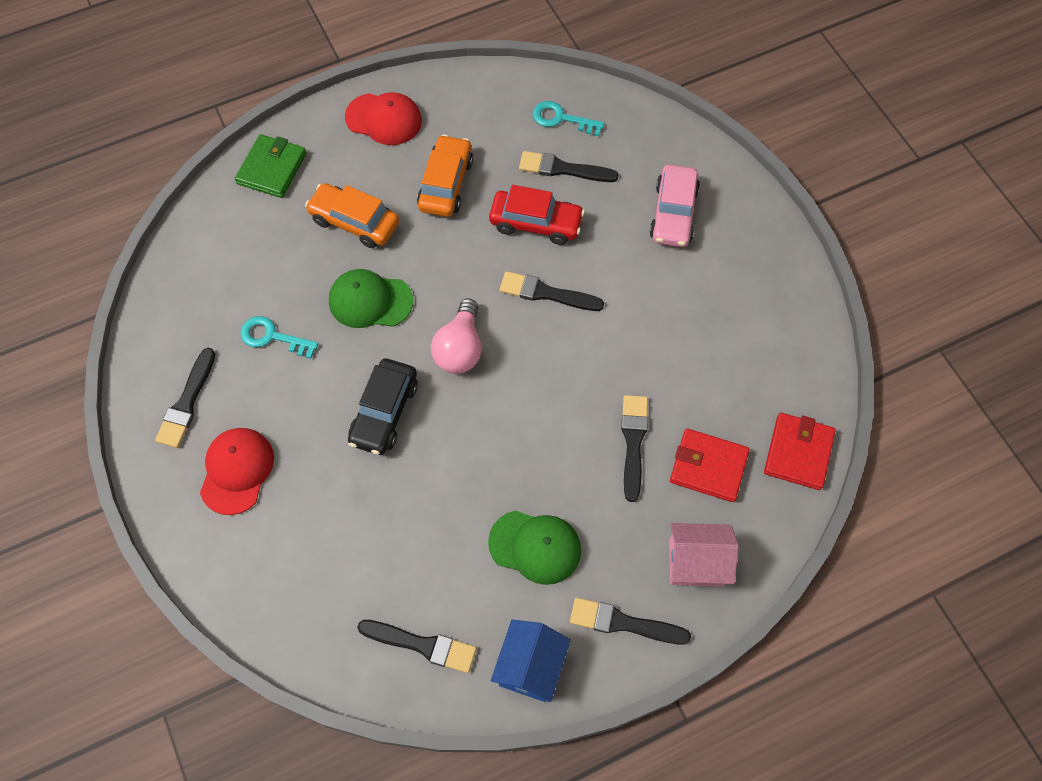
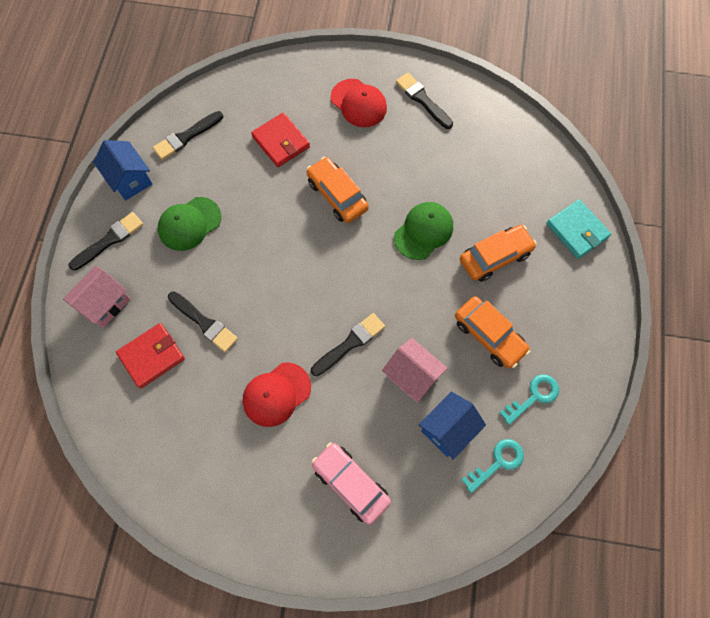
camera: 125 degrees right, 5 degrees up
green wallet [235,134,306,198] -> turquoise wallet [546,199,611,259]
turquoise key [240,316,319,359] -> turquoise key moved to [499,374,559,425]
red cap [345,92,422,145] -> red cap moved to [243,362,311,427]
black car [348,358,418,455] -> orange car [306,157,369,223]
pink light bulb [431,298,481,374] -> none
red car [489,185,585,245] -> pink house [382,338,448,402]
black brush [519,151,619,182] -> blue house [419,392,486,459]
red wallet [764,413,836,490] -> red wallet moved to [251,112,310,167]

